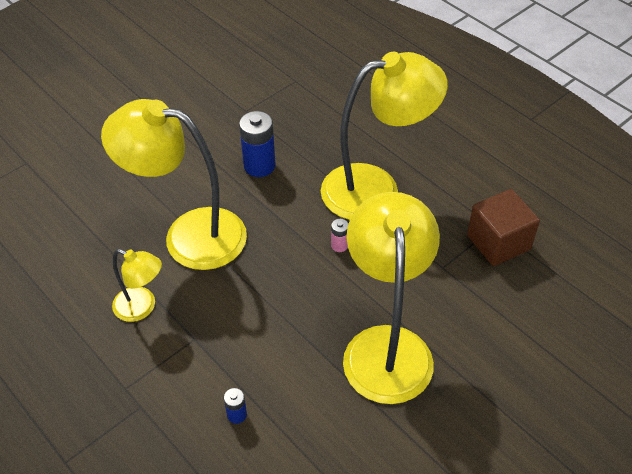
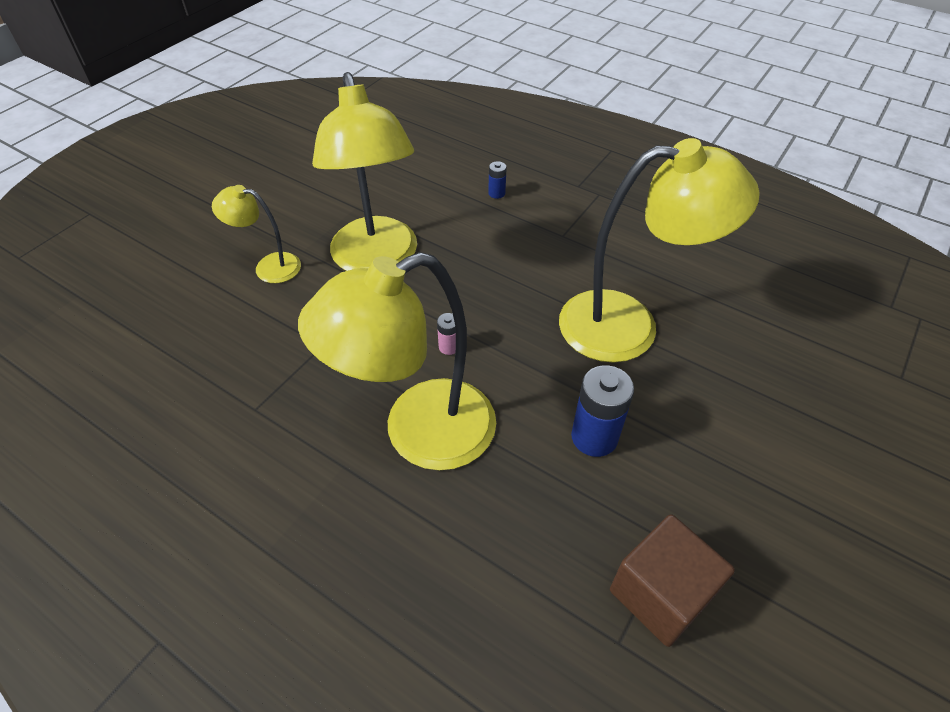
camera: 165 degrees right, 0 degrees up
yellow lamp [112,249,162,322] -> yellow lamp moved to [212,185,301,283]
brown cube [467,189,540,266] -> brown cube moved to [610,514,735,647]

